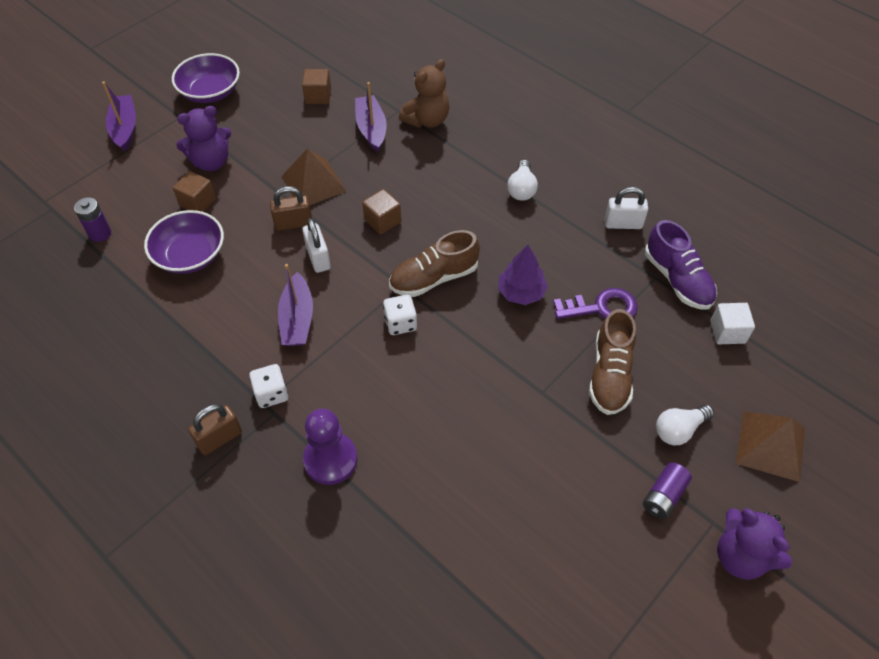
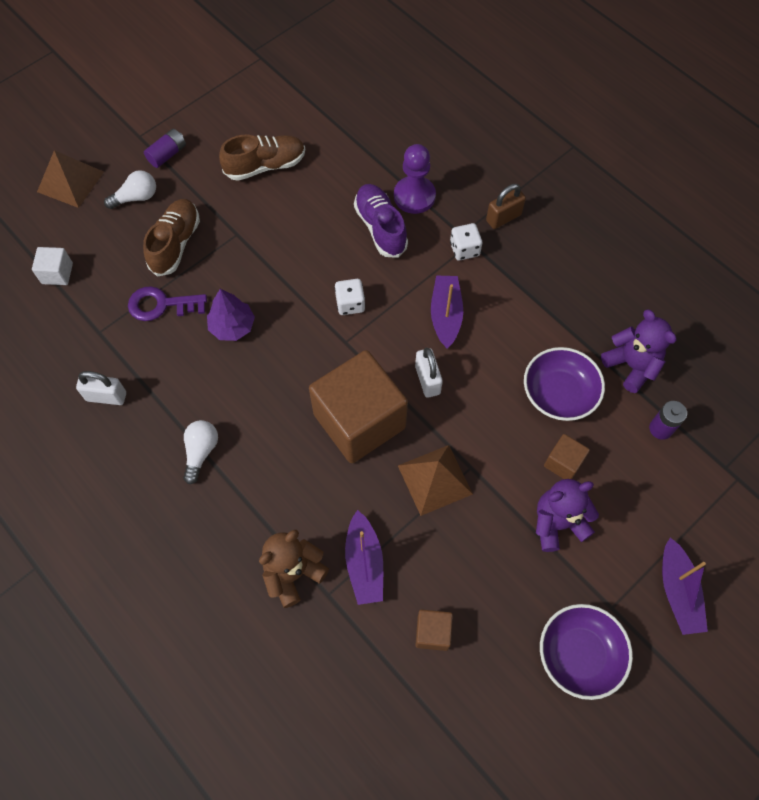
camera: 175 degrees left, 10 degrees up
brown padlock [270,186,312,231] -> none
brown cube [362,189,401,235] -> brown cube [309,350,408,463], size x2.33
brown shoe [389,230,480,297] -> brown shoe moved to [219,135,305,181]
purple shoe [645,220,717,310] -> purple shoe moved to [354,184,408,258]
purple teddy bear [717,508,792,580] -> purple teddy bear moved to [601,309,676,393]

